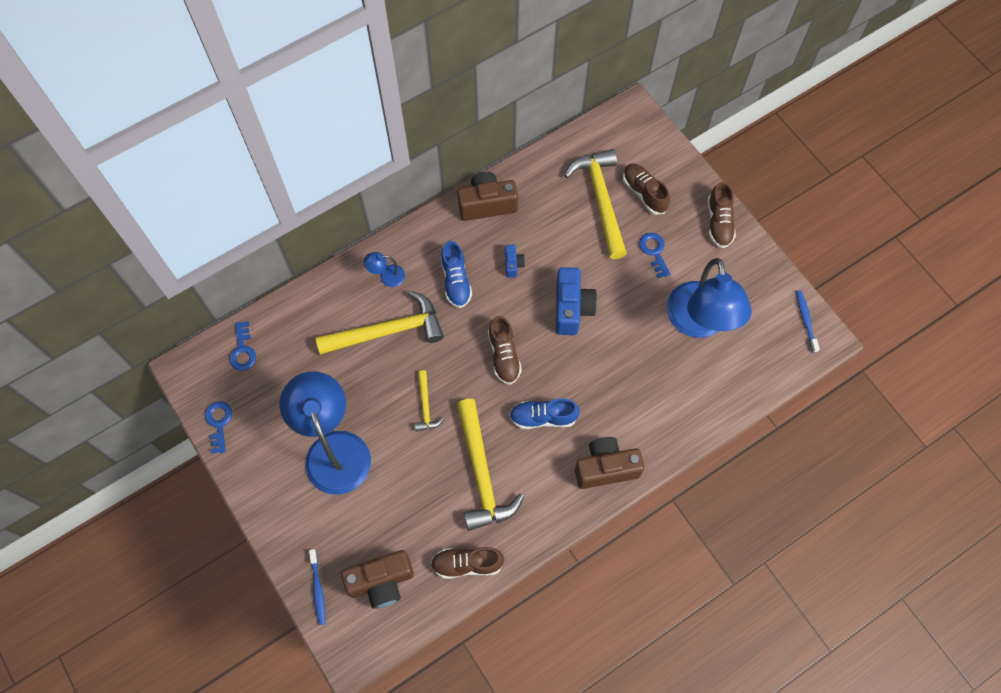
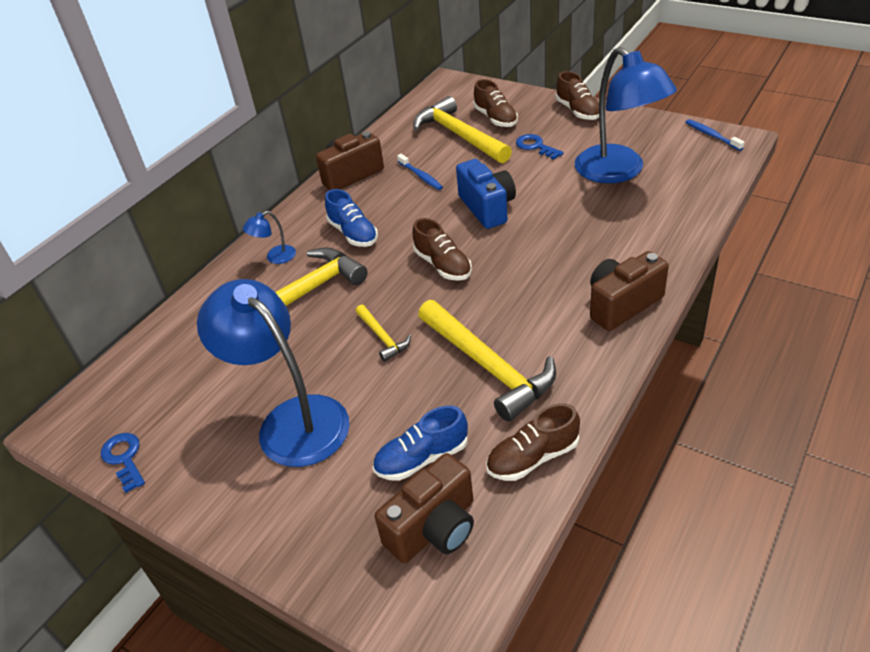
camera: 20 degrees left, 25 degrees down
blue key [229,321,256,371] -> none
blue toothbrush [309,549,325,625] -> blue toothbrush moved to [397,154,443,190]
blue camera [505,245,525,278] -> none
blue shoe [509,398,580,429] -> blue shoe moved to [373,405,468,481]
brown shoe [623,164,670,215] -> brown shoe turned 150 degrees counterclockwise [473,79,518,127]

